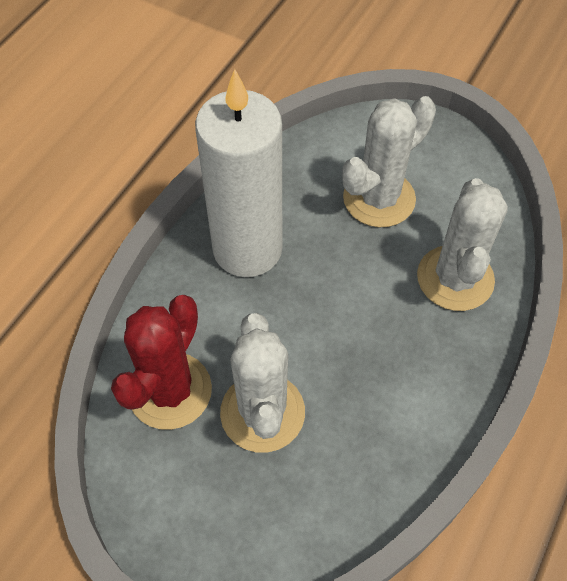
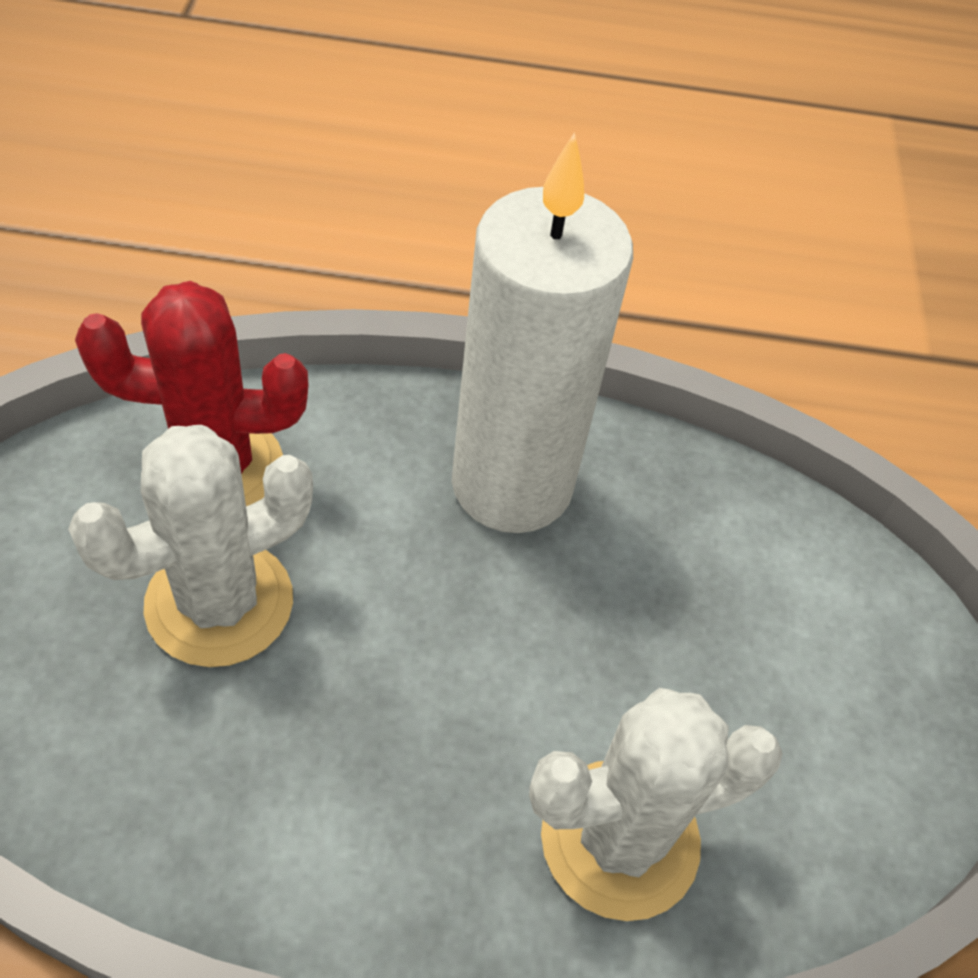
camera: 60 degrees right, 5 degrees down
white cactus [342,96,436,227] -> none

